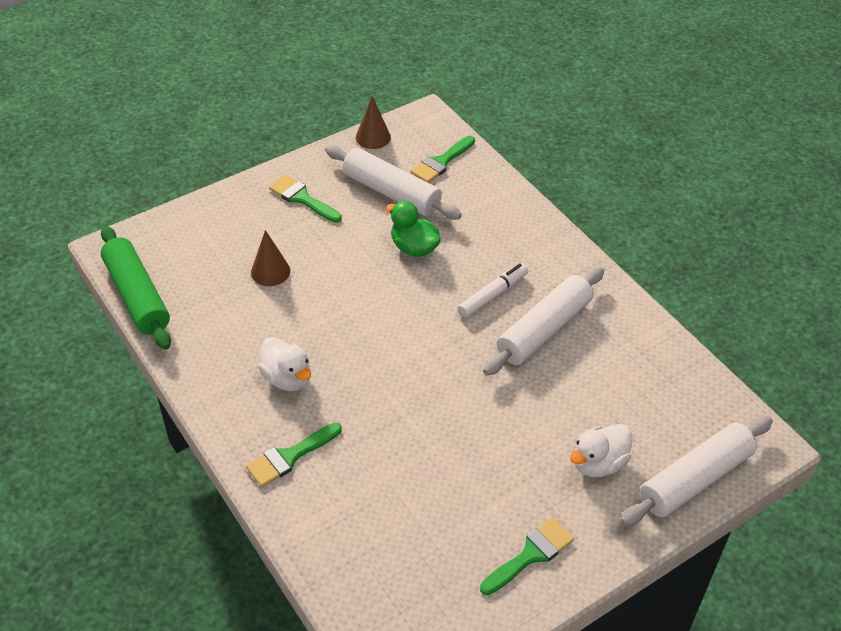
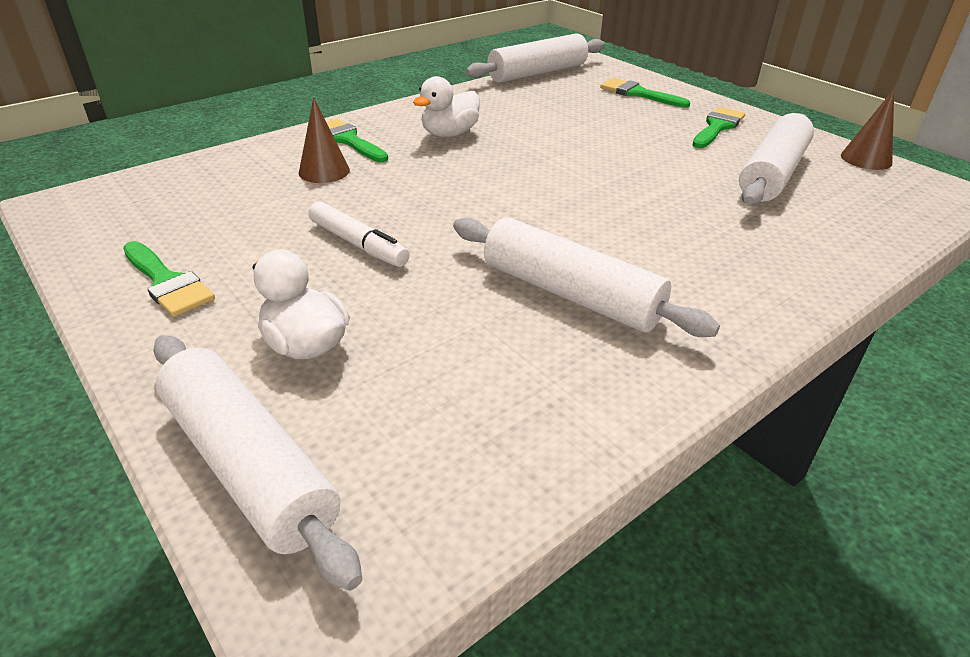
camera: 85 degrees right, 10 degrees down
green rolling pin [101,226,171,350] -> white rolling pin [466,33,605,83]
brown cone [251,230,290,286] -> brown cone moved to [299,97,350,183]
green duck [386,201,441,257] -> none
green brush [410,136,475,183] -> green brush moved to [600,78,691,108]
white marker [458,263,528,318] -> white marker moved to [308,201,410,267]

